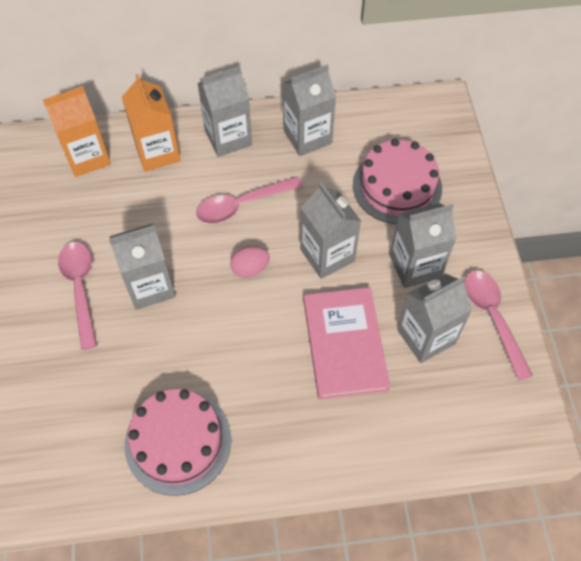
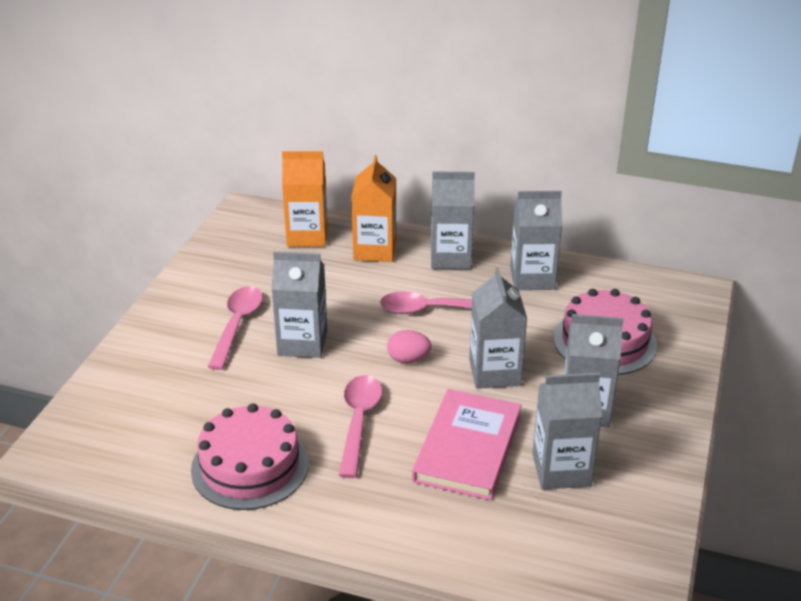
camera: 25 degrees right, 25 degrees down
pink spoon [464,270,533,381] -> pink spoon moved to [339,375,382,478]

